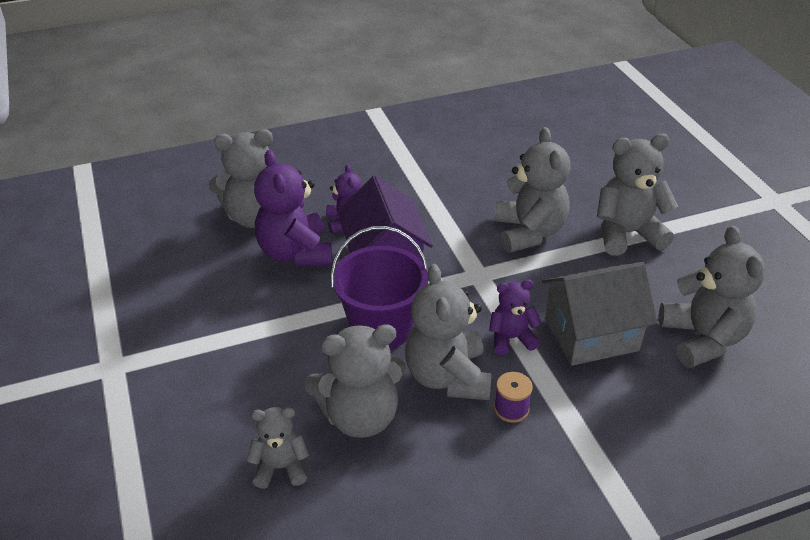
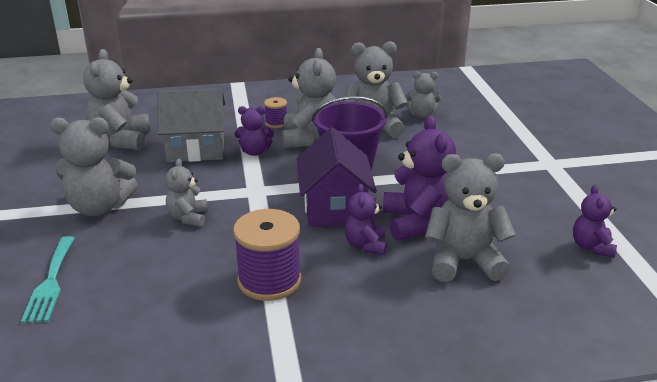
camera: 170 degrees left, 10 degrees down
grey teddy bear [494,127,571,253] -> grey teddy bear [165,159,208,227], size x0.57
none -> turquoise fork [21,236,75,323]
none -> purple spool [233,209,301,301]
none -> purple teddy bear [573,185,617,258]

